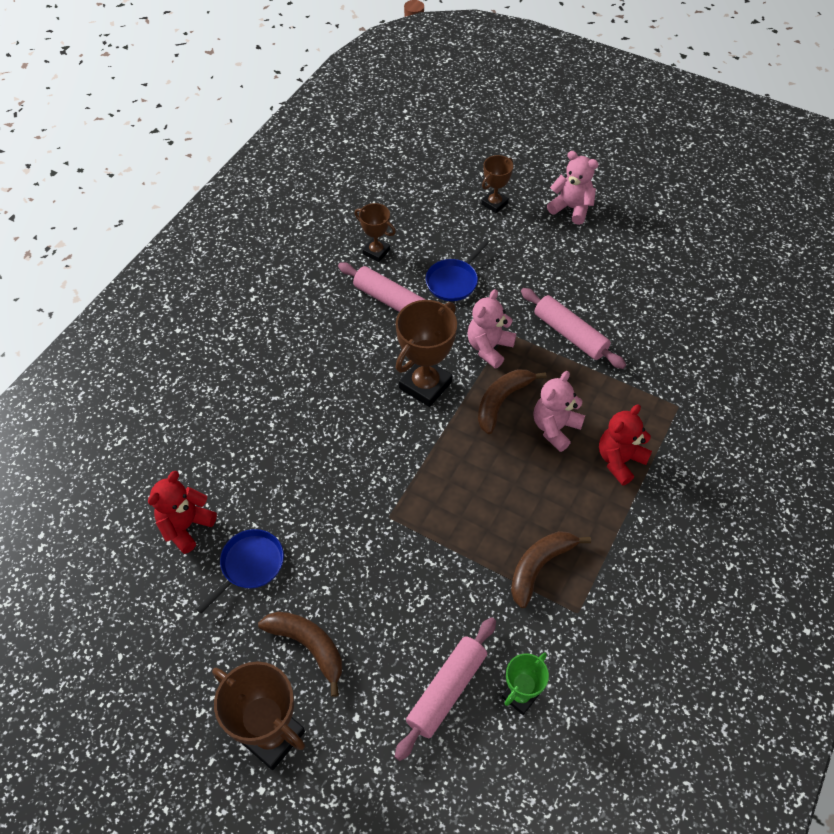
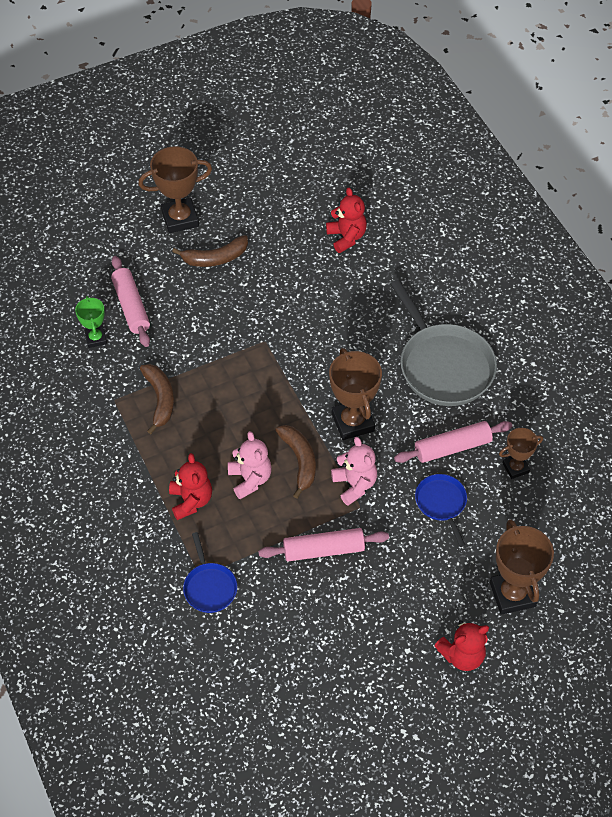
camera: 125 degrees right, 0 degrees up
blue pan [196,529,284,613] -> blue pan moved to [183,532,237,613]
brown trophy [481,155,513,213] -> brown trophy [490,519,554,615], size x1.72
pink teddy bear [547,151,599,225] -> red teddy bear [434,620,489,671]
none -> grey pan [390,280,497,406]

